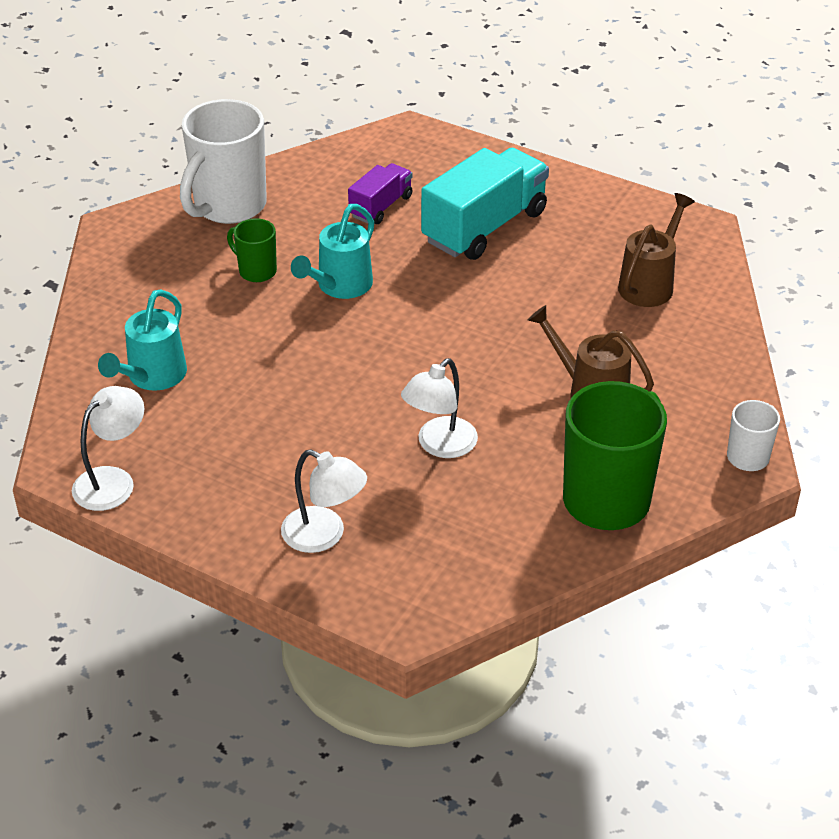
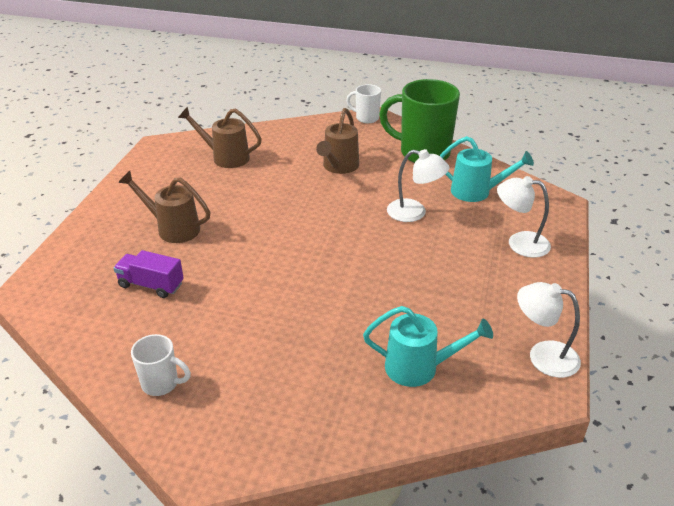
camera: 105 degrees left, 5 degrees down
white mug [180,99,267,224] -> white mug [131,334,191,396], size x0.50
green mug [227,218,277,282] -> none
white lamp [281,449,367,553] -> white lamp turned 90 degrees counterclockwise [497,176,551,258]
turquoise watering can [291,204,374,299] -> turquoise watering can moved to [440,136,534,202]
turquoise truck [421,148,549,260] -> brown watering can [118,171,210,243]

